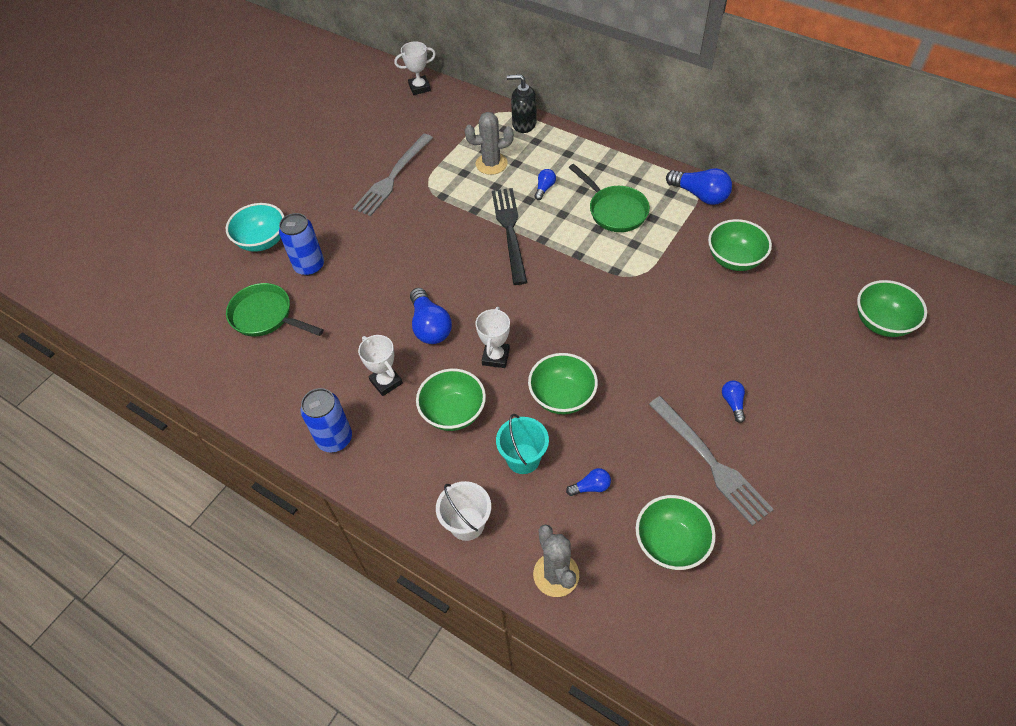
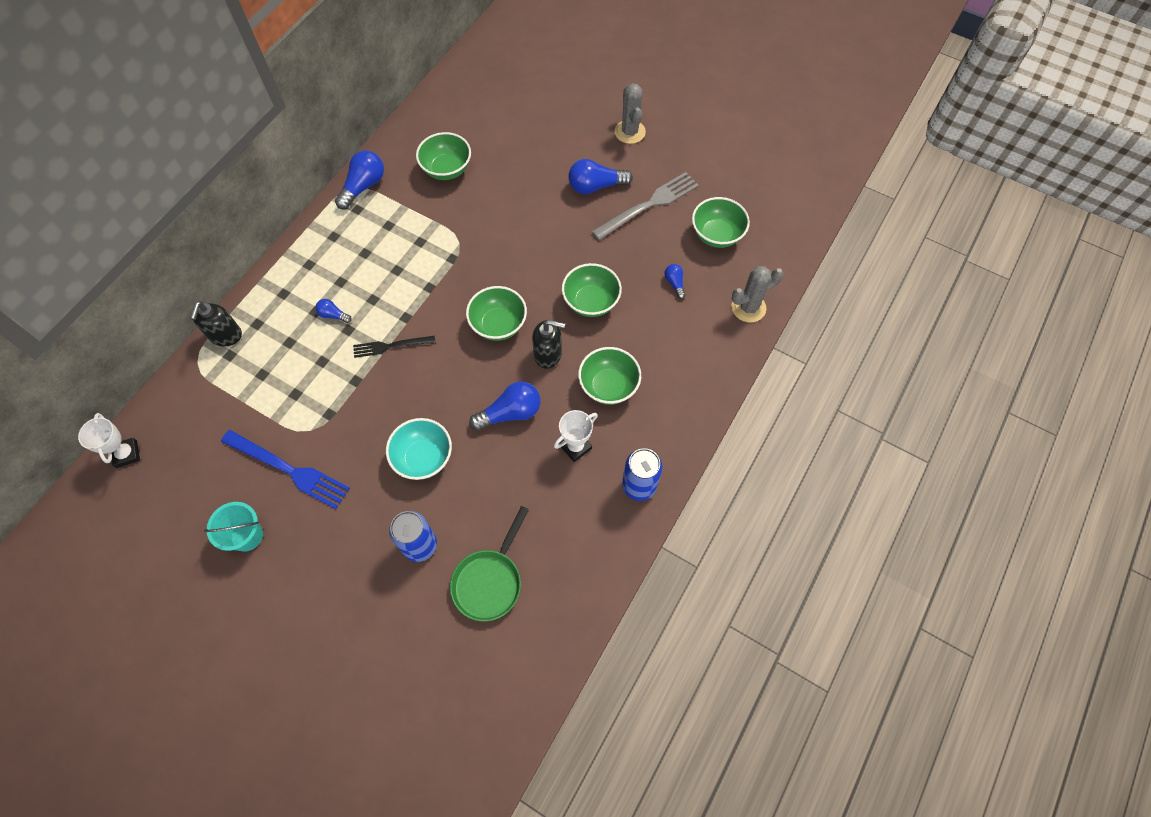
camera: 95 degrees left, 10 degrees up
turquoise bowl [226,203,284,252] -> turquoise bowl moved to [386,418,452,480]
grey fork [353,134,433,216] -> blue fork [221,430,350,509]
white bucket [436,481,491,541] -> none
grey cactus [465,112,514,175] -> grey cactus moved to [614,83,646,144]
white trophy [475,307,510,368] -> black soap dispenser [532,320,565,369]
black fork [492,188,527,285] -> black fork [353,336,435,358], size x0.61
turquoise bucket [496,414,549,474] -> turquoise bucket moved to [204,502,263,552]
green pan [569,164,650,232] -> none
blue light bulb [722,381,745,423] -> blue light bulb [568,159,633,194], size x1.90
green bowl [857,280,927,337] -> green bowl moved to [466,286,527,341]

